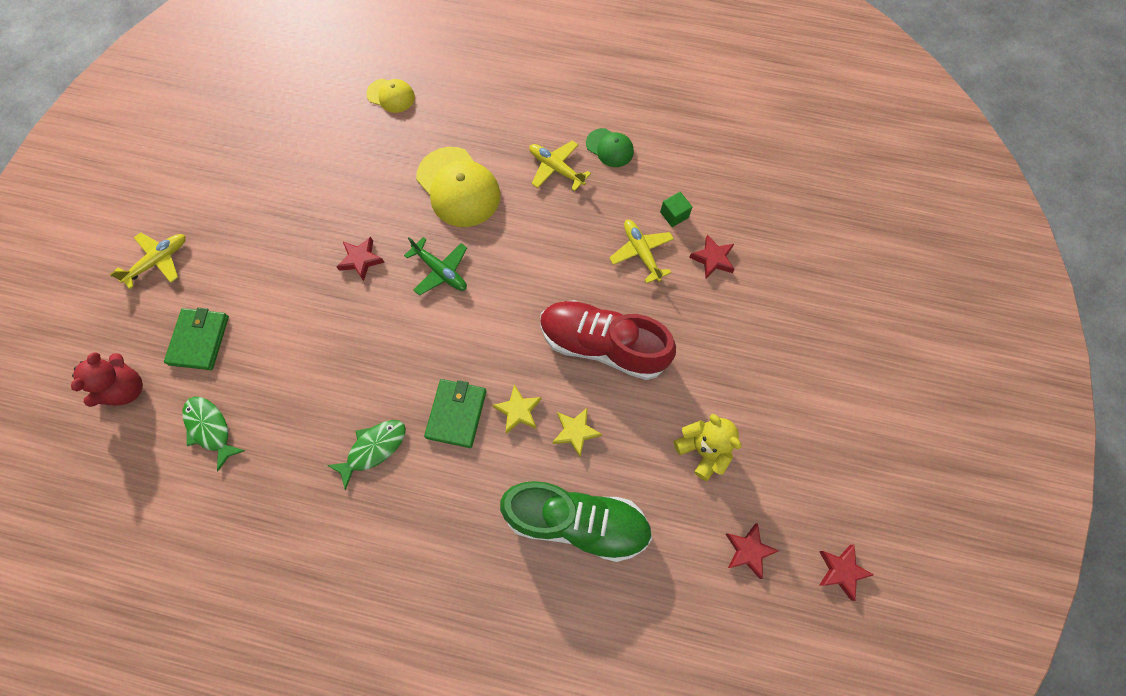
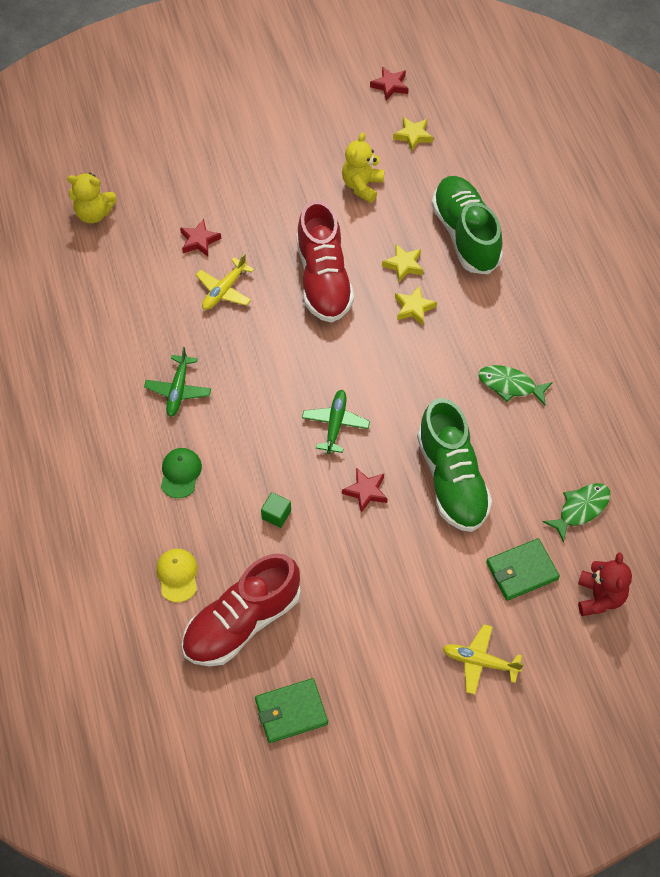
camera: 120 degrees left, 10 degrees down
red teddy bear [71,352,143,407] -> red teddy bear turned 105 degrees clockwise [578,552,632,616]
green fish [182,397,245,471] -> green fish turned 150 degrees counterclockwise [543,483,611,543]
yellow cap [416,147,500,227] -> none
green wallet [424,379,486,448] -> green wallet moved to [255,678,328,743]
yellow plane [529,140,591,191] -> green plane [144,347,211,417]
green cap [586,128,634,167] -> green cap moved to [161,448,202,498]
green cube [660,192,692,227] -> green cube moved to [261,492,291,528]
red star [726,523,779,579] -> yellow star [393,117,433,152]
none -> yellow teddy bear [67,173,117,223]
none -> red shoe [182,553,301,667]
none -> green shoe [417,398,492,532]

